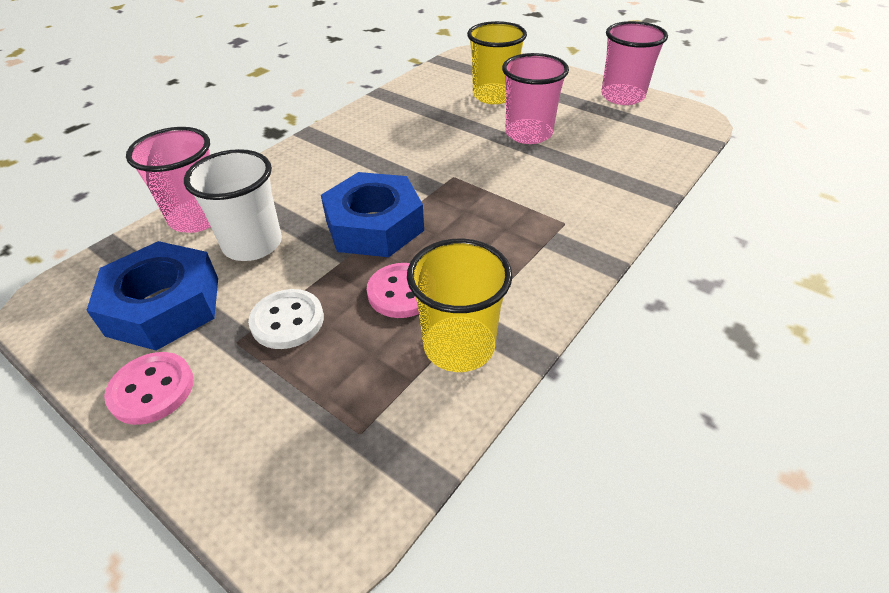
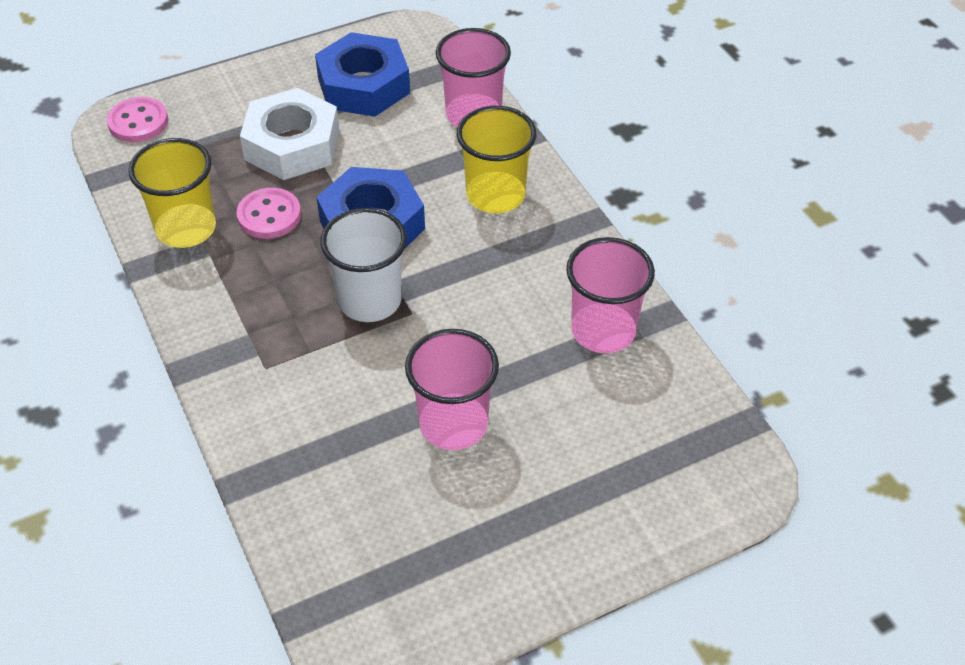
camera: 115 degrees right, 5 degrees up
pink button [104,352,194,425] -> pink button moved to [107,97,168,142]
white cup [184,149,282,261] -> white cup moved to [321,208,407,322]
white button [248,289,324,349] -> white nut [240,88,340,180]
yellow cup [467,21,527,104] -> yellow cup moved to [457,106,536,213]
pink cup [601,21,668,105] -> pink cup moved to [566,237,655,353]

